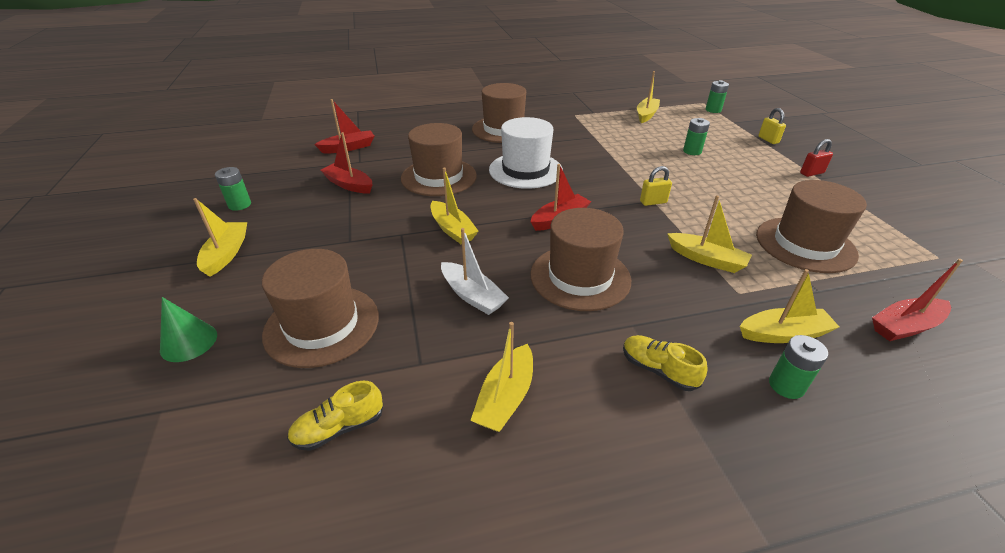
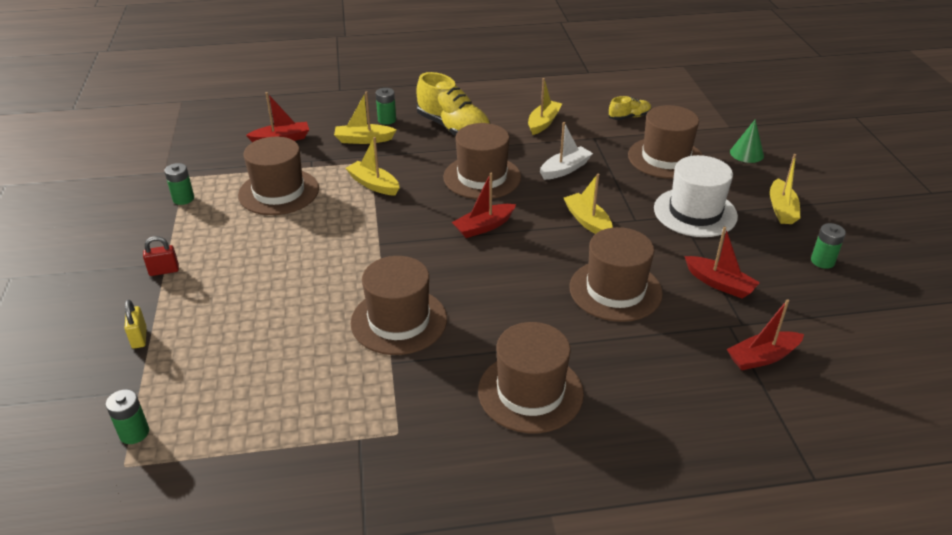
camera: 175 degrees left, 0 degrees up
white boat [441,228,509,315] -> white boat turned 90 degrees clockwise [540,122,593,180]
white hat [489,117,563,189] -> white hat moved to [654,155,738,237]
yellow shoe [623,335,707,391] -> yellow shoe [416,72,491,136], size x1.98
yellow boat [637,71,660,123] -> none
yellow padlock [640,166,672,206] -> none
green battery [683,118,710,155] -> green battery moved to [164,163,194,205]
none -> brown hat [351,256,447,355]

